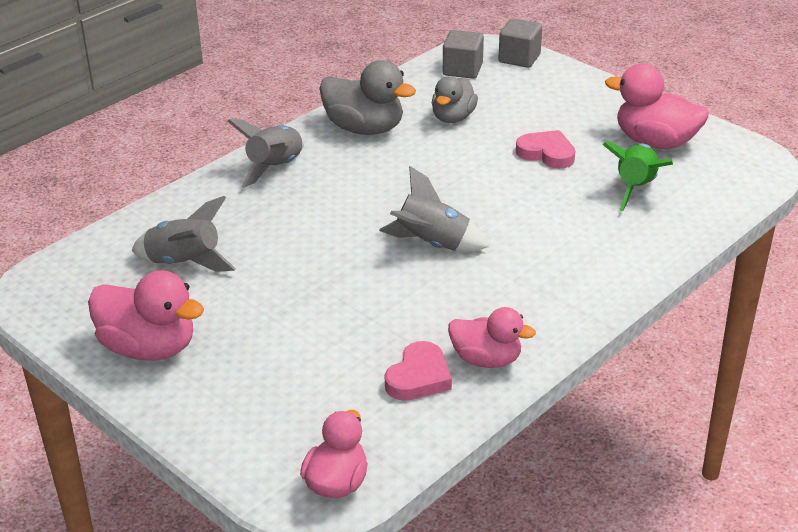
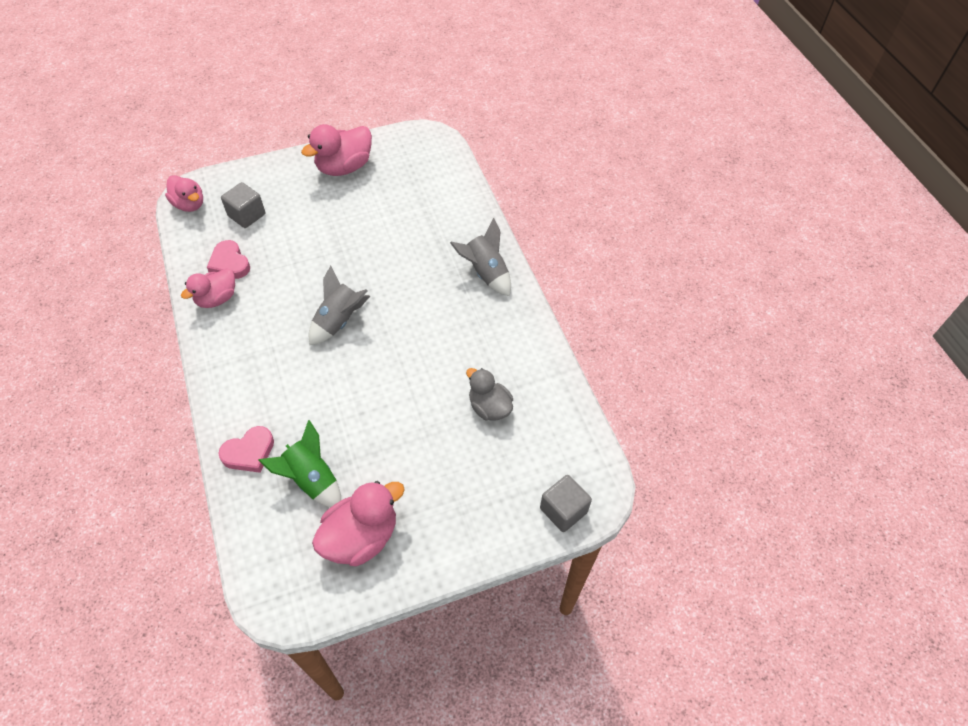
camera: 115 degrees right, 20 degrees up
grey rocket [132,196,236,272] -> none
grey duck [319,60,416,135] -> none
grey cube [443,30,484,79] -> grey cube moved to [221,182,265,228]
pink heart [516,130,575,169] -> pink heart moved to [218,426,274,473]

